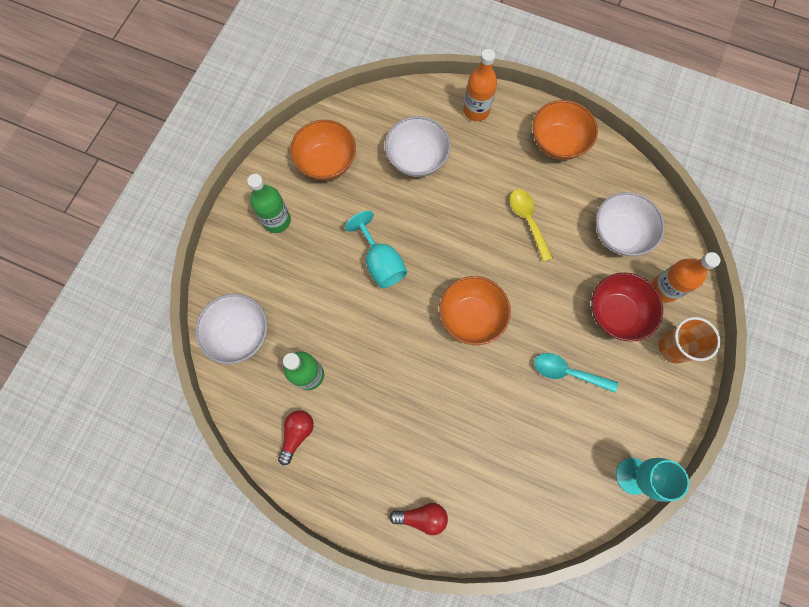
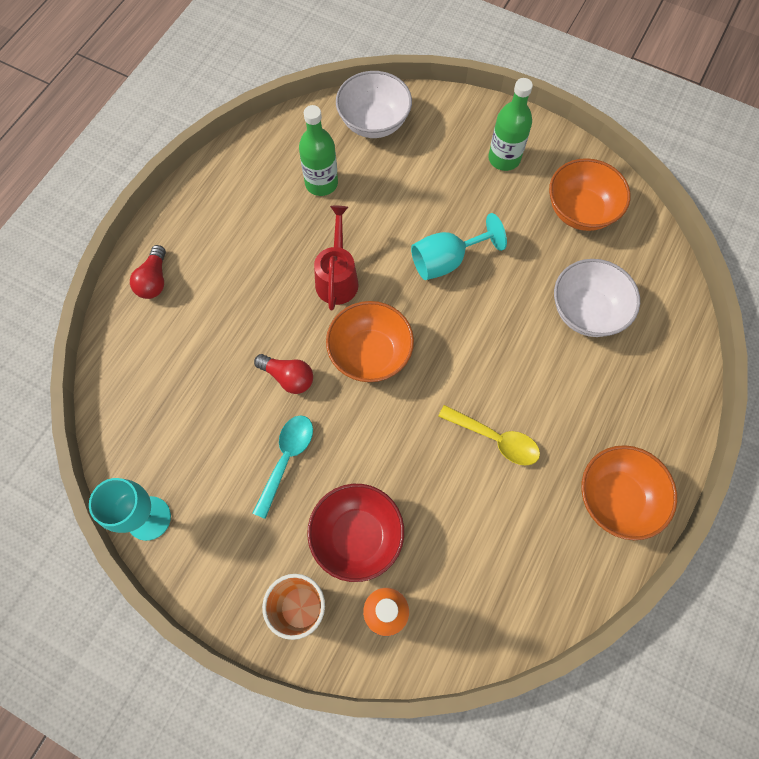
camera: 95 degrees right, 5 degrees down
red light bulb [278,410,314,465] -> red light bulb moved to [254,354,313,394]
orange bottle [463,49,497,121] -> none
yellow spoon [510,189,553,262] -> yellow spoon turned 45 degrees clockwise [438,405,540,466]
white bowl [596,192,665,256] -> none
none -> red watering can [314,206,358,310]

